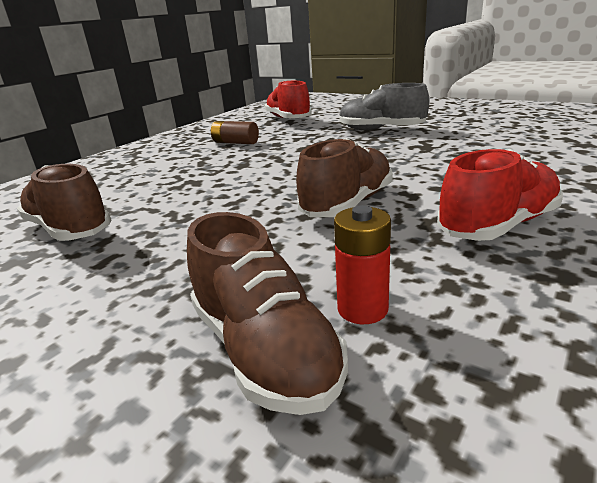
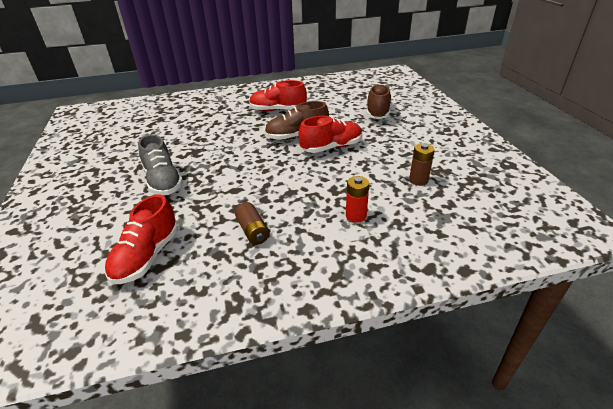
camera: 140 degrees left, 10 degrees up
brown shoe [17,164,112,241] -> brown battery [409,143,435,186]
red battery [334,205,391,324] -> red battery moved to [346,176,369,223]
none -> red shoe [298,116,362,153]

